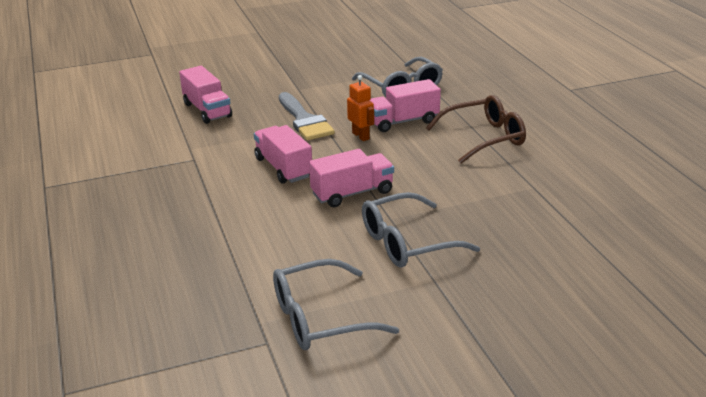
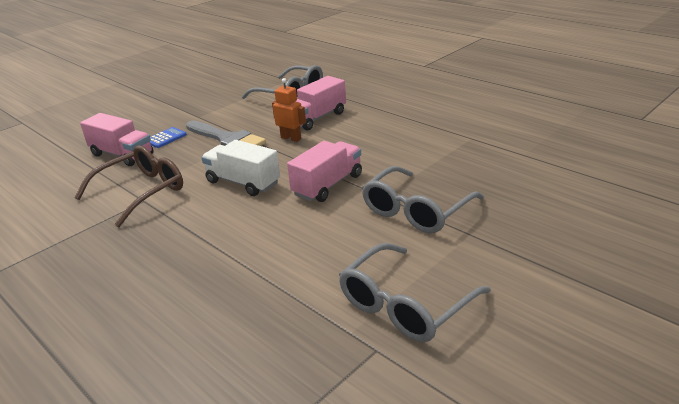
camera: 25 degrees left, 0 degrees up
pink truck [254,125,312,184] -> white truck [201,140,280,196]
brown glasses [426,95,526,163] -> brown glasses moved to [75,145,183,227]
none -> blue calculator [150,127,187,148]

